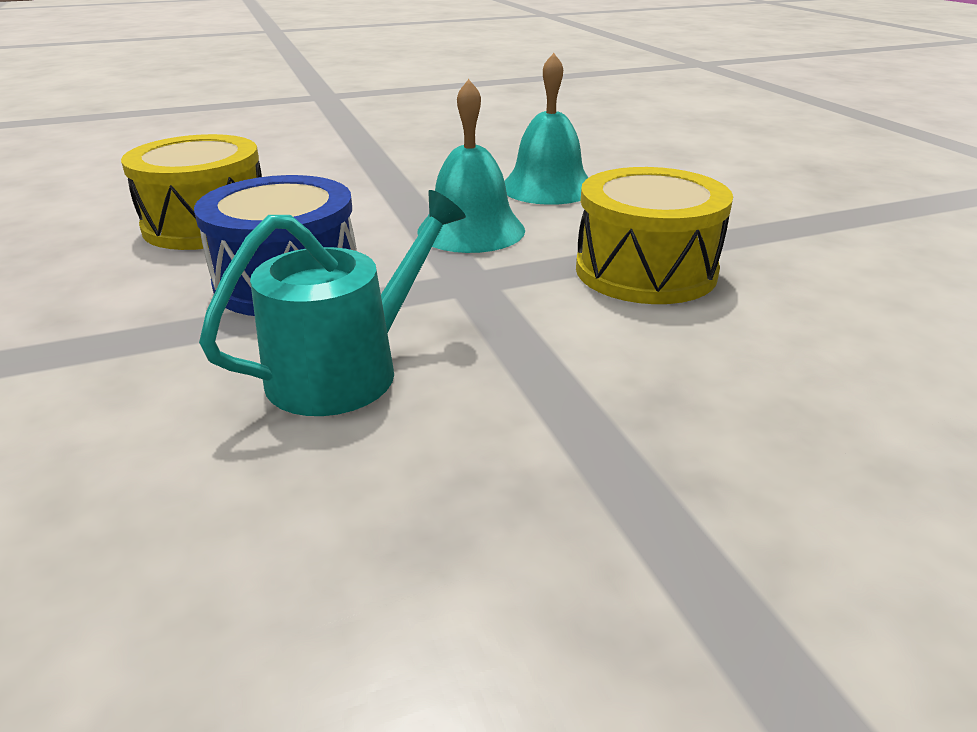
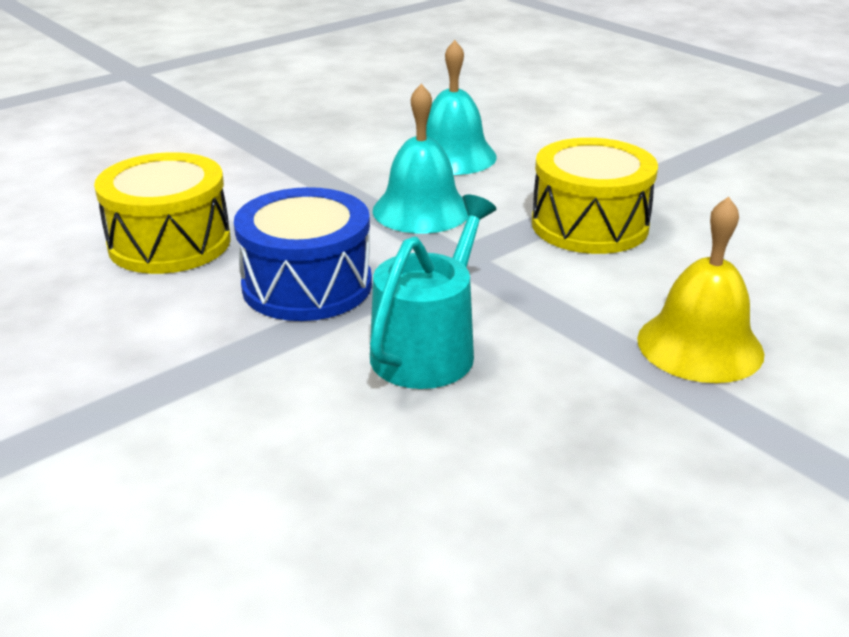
camera: 20 degrees left, 0 degrees up
none -> yellow bell [637,197,764,383]

